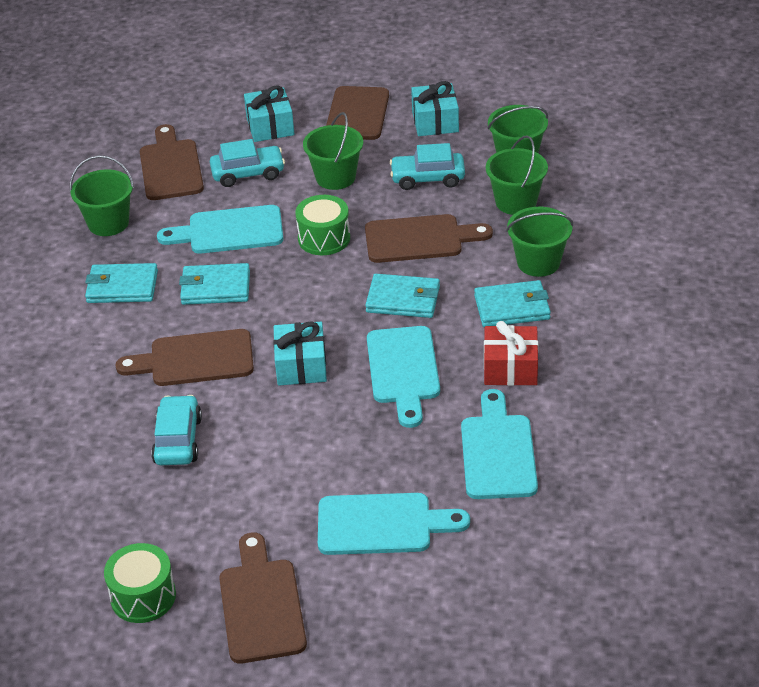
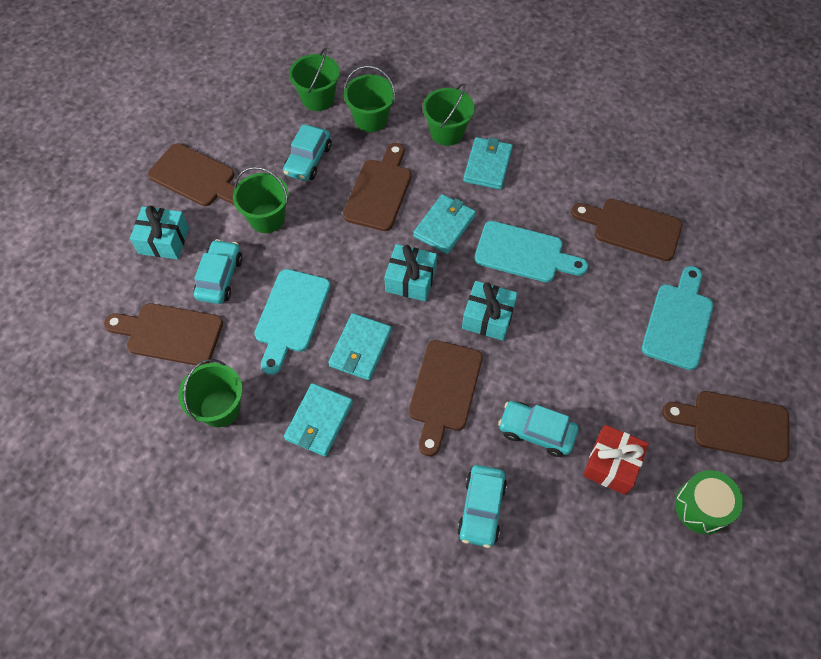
camera: 70 degrees left, 20 degrees up
green drum [295,195,350,255] -> none
turquoise gift [411,81,459,136] -> turquoise gift moved to [384,244,437,301]
turquoise cutting board [461,389,538,499] -> brown cutting board [571,199,682,261]
red gift [484,321,538,386] -> red gift moved to [583,425,649,495]
none -> turquoise car [457,465,507,548]

